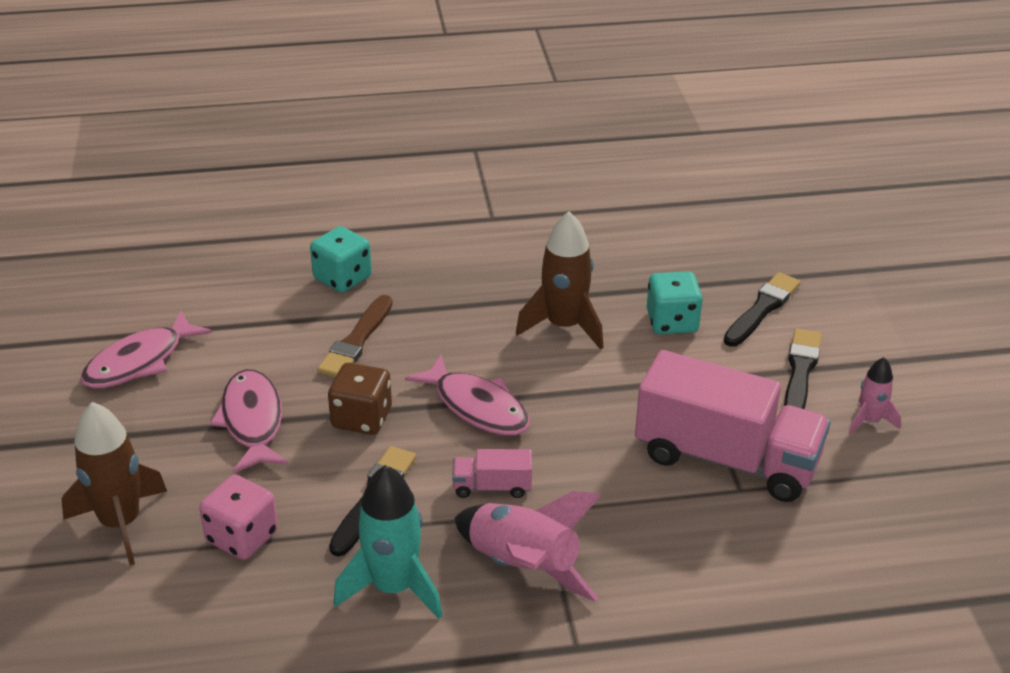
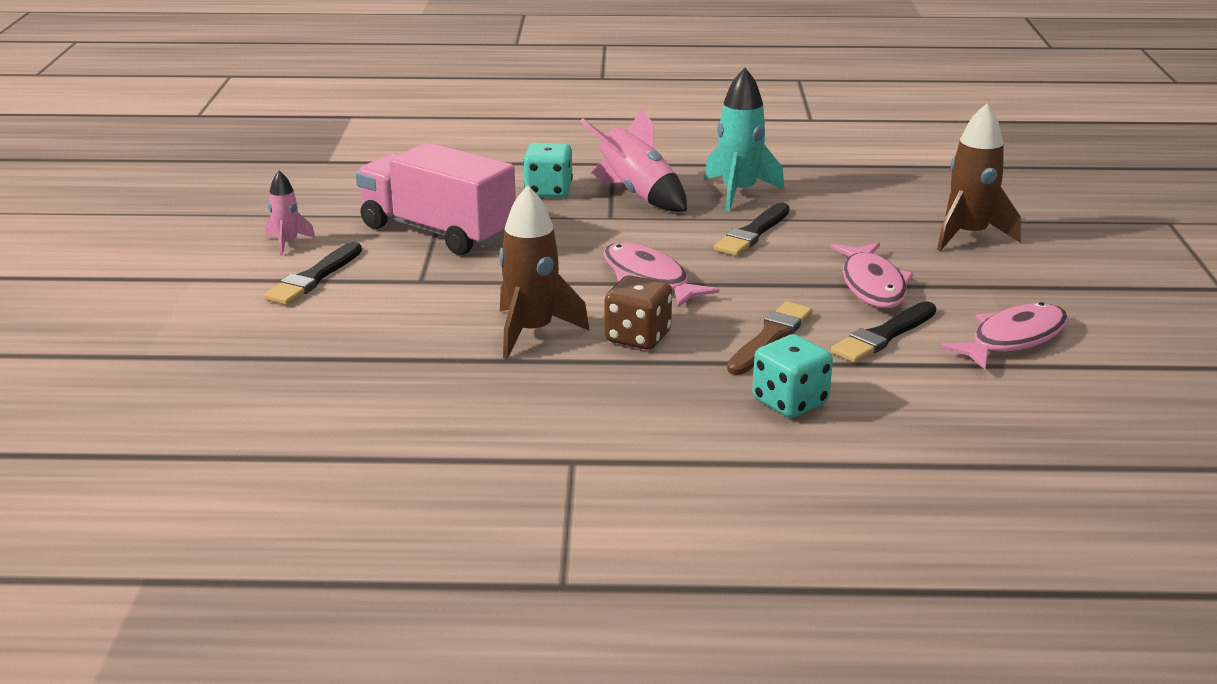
camera: 170 degrees left, 10 degrees down
pink dice [199,475,278,560] -> none
brown dice [328,363,392,435] -> brown dice moved to [604,275,672,350]
pink truck [452,449,532,498] -> none
turquoise dice [647,271,703,334] -> turquoise dice moved to [523,143,573,198]
black brush [724,272,801,347] -> black brush moved to [831,301,936,363]

